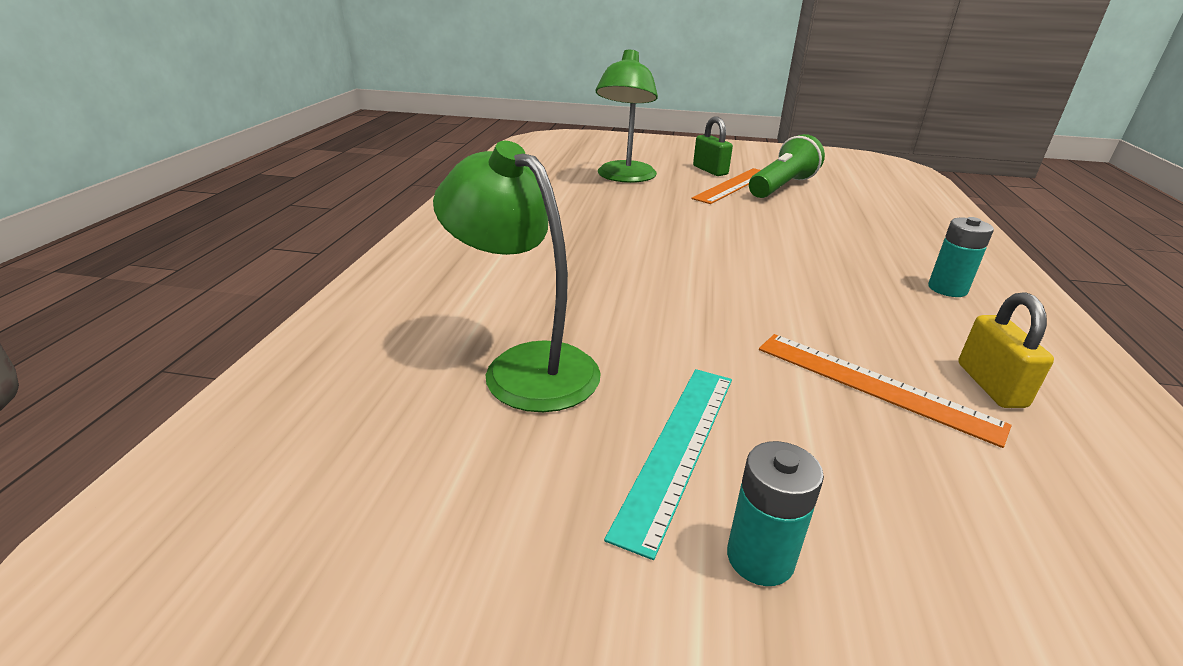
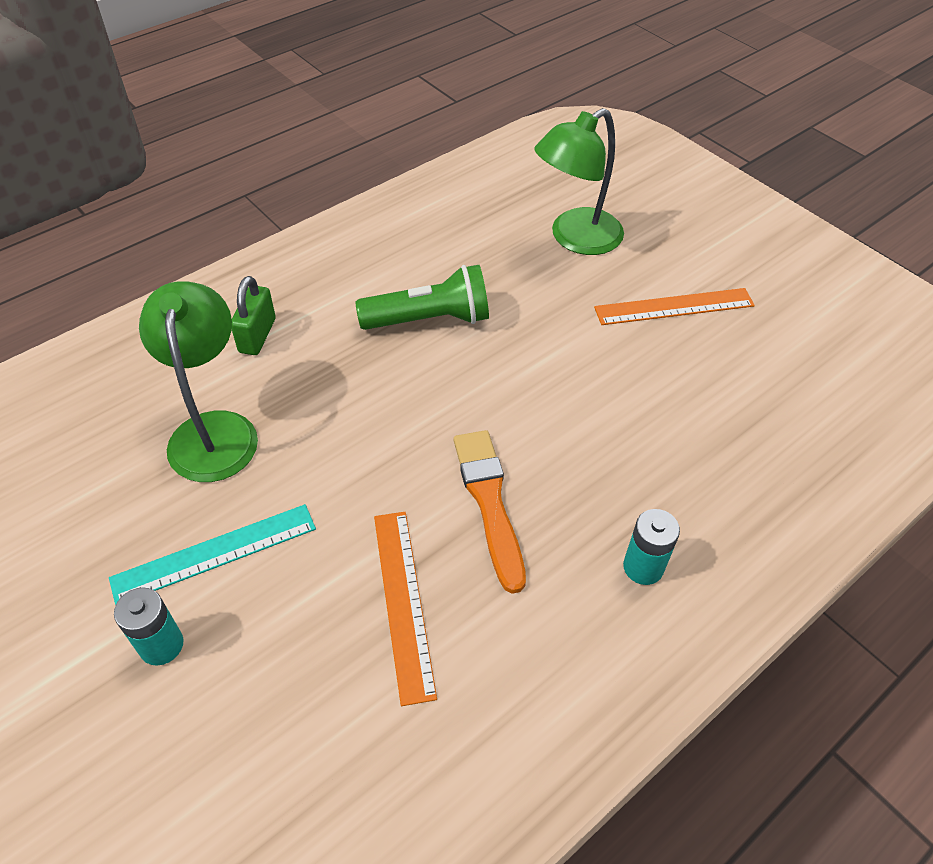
camera: 40 degrees right, 20 degrees up
green padlock [693,117,733,176] -> green padlock moved to [232,276,276,355]
green flashlight [749,134,825,198] -> green flashlight moved to [355,265,489,330]
yellow padlock [958,293,1054,408] -> none
none -> orange brush [454,430,526,594]

